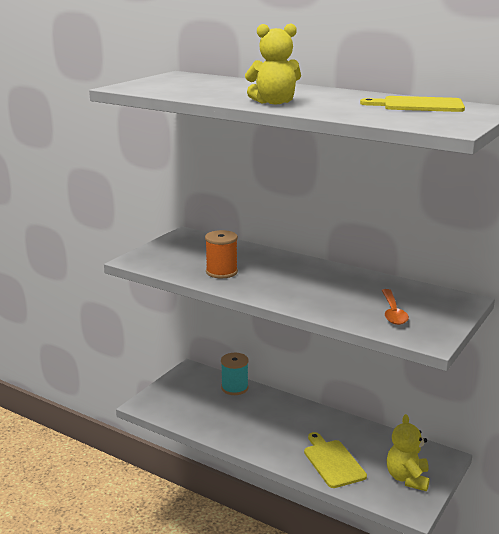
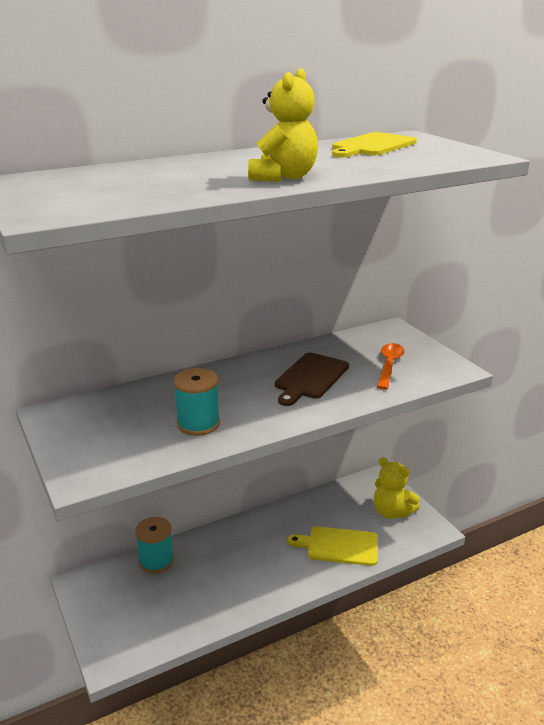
camera: 60 degrees left, 5 degrees up
orange spool [205,230,238,278] -> turquoise spool [173,368,220,436]
orange spoon [382,289,409,325] -> orange spoon turned 105 degrees counterclockwise [377,343,405,390]
none -> brown cutting board [275,353,349,406]

